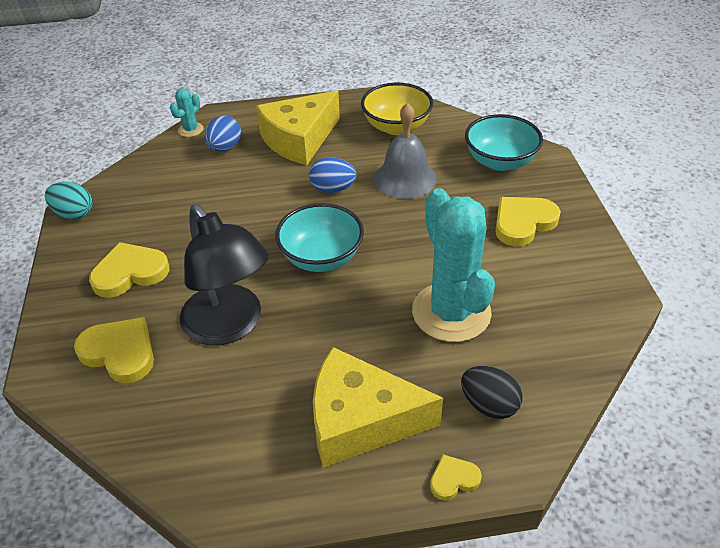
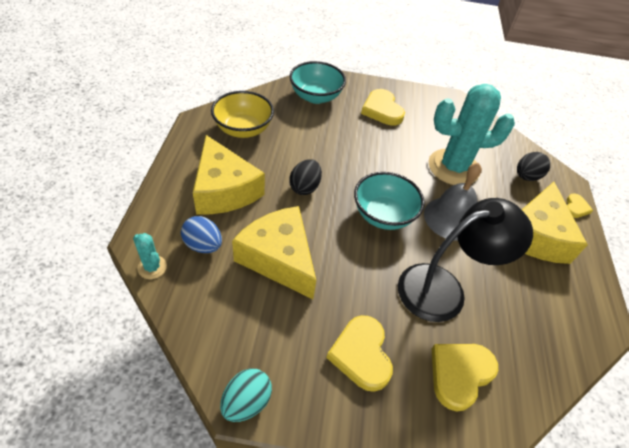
camera: 80 degrees left, 5 degrees up
blue egg [309,157,357,193] -> black egg [289,159,322,195]
grey bell [374,103,437,199] -> grey bell moved to [424,163,482,241]
yellow heart [430,455,482,501] -> yellow heart turned 150 degrees counterclockwise [567,194,593,218]
none -> yellow cheese [232,206,316,299]

